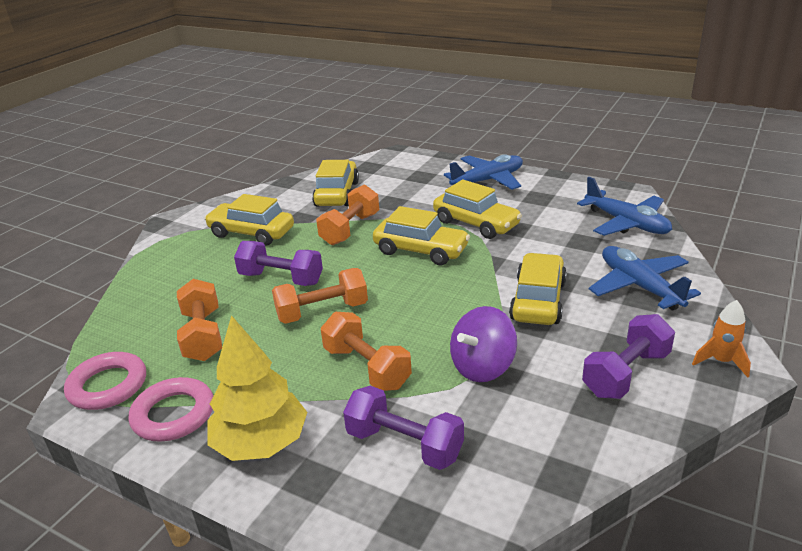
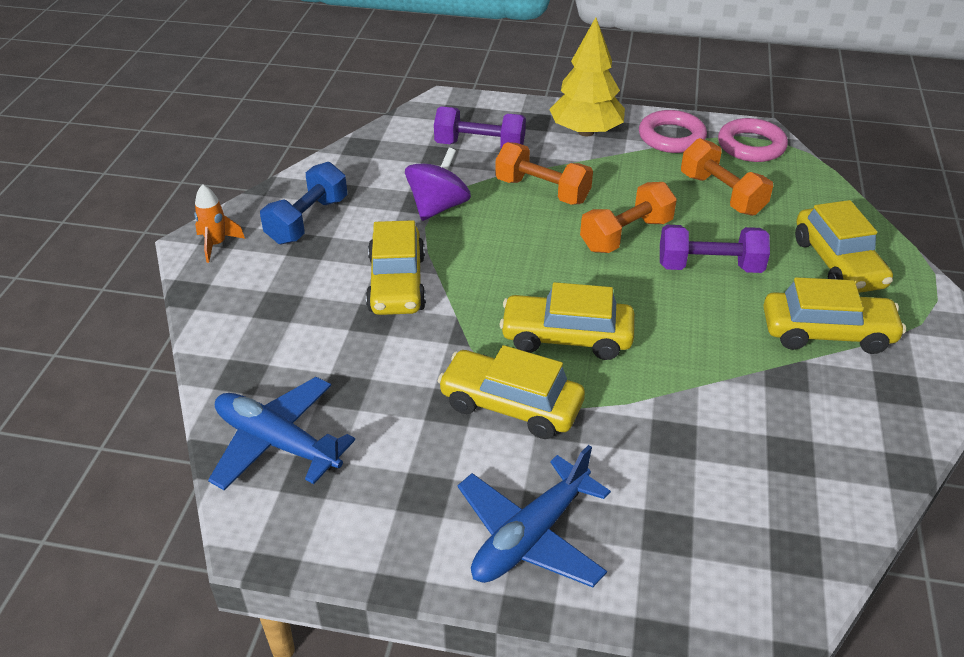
camera: 160 degrees right, 10 degrees up
yellow car [312,160,359,206] -> yellow car moved to [795,200,893,293]
orange dumbbell [316,184,379,245] -> none
purple dumbbell [582,314,675,399] -> blue dumbbell [260,162,347,245]
blue plane [589,246,701,310] -> none

